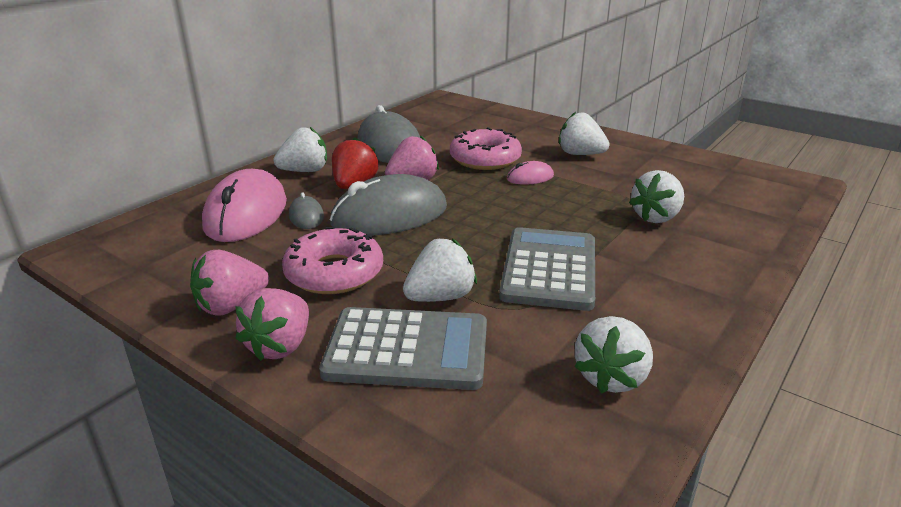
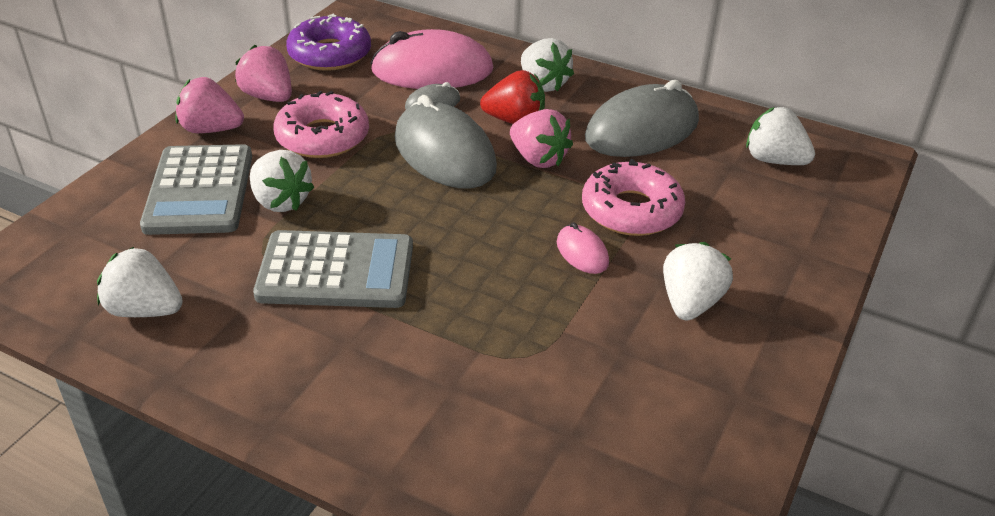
camera: 80 degrees right, 10 degrees up
white strawberry [629,170,684,223] -> white strawberry moved to [746,107,815,165]
none -> purple donut [286,14,371,71]

